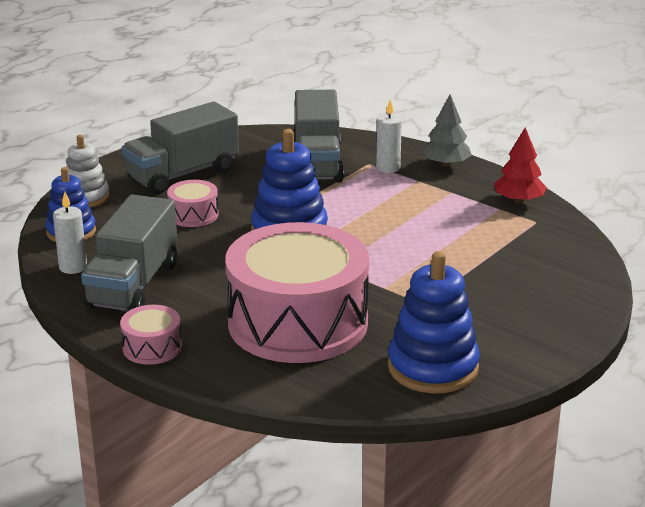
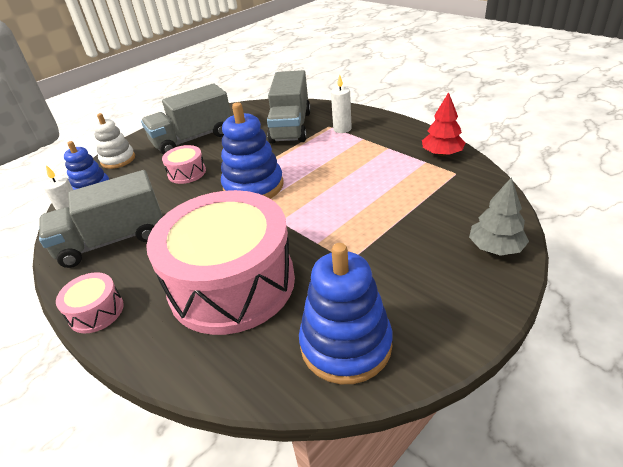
camera: 10 degrees right, 10 degrees up
grey truck [81,194,177,311] -> grey truck turned 45 degrees clockwise [39,170,163,268]
grey tree [422,95,472,167] -> grey tree moved to [469,177,529,256]

